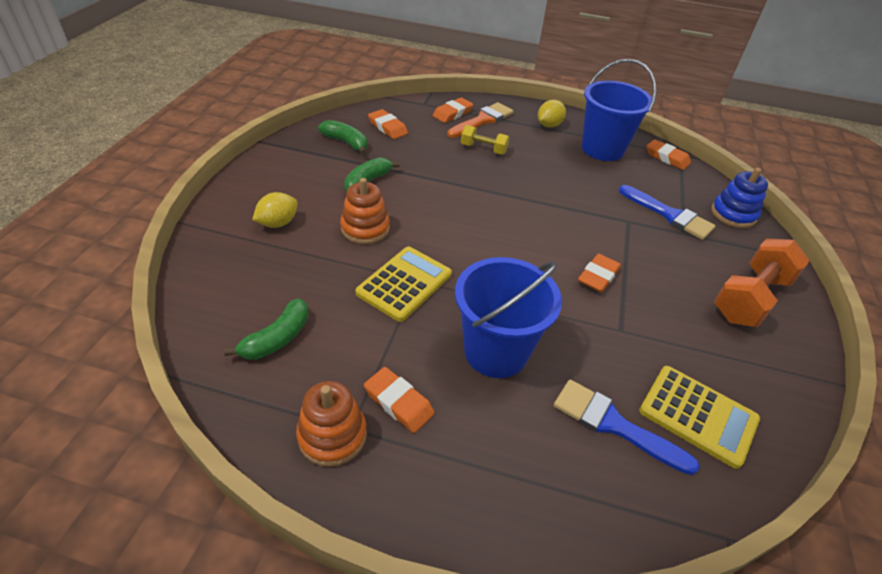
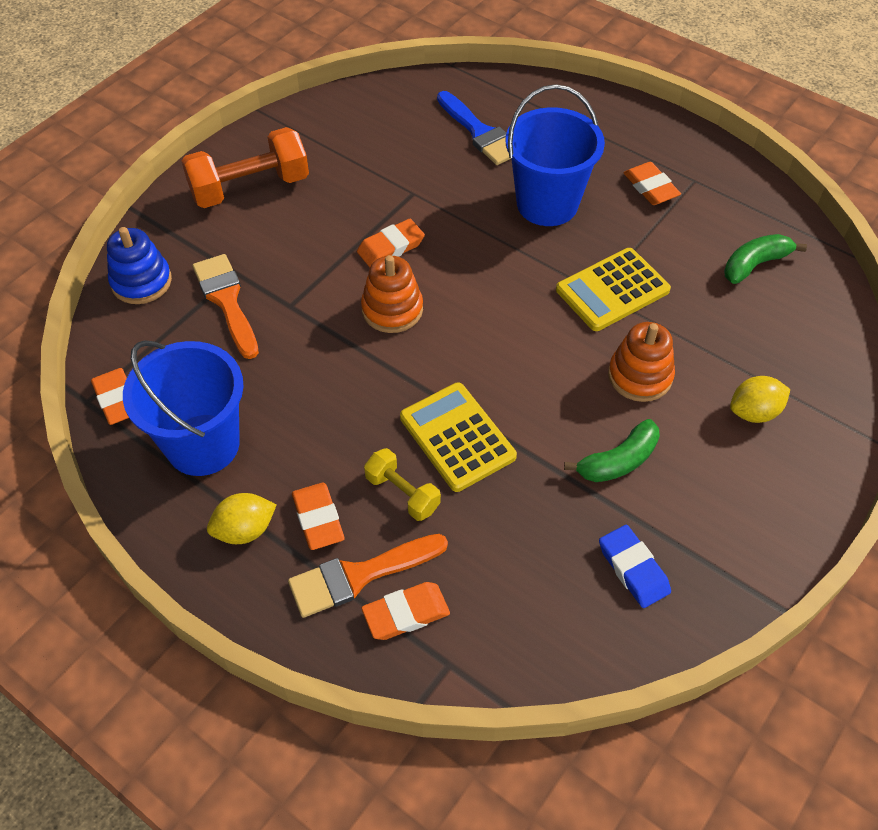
camera: 155 degrees left, 10 degrees up
orange stacking toy [296,381,367,467] -> orange stacking toy moved to [361,255,423,333]
green banana [318,120,367,155] -> blue eraser [599,525,671,608]
orange eraser [368,109,408,139] -> orange eraser moved to [292,482,345,550]
blue brush [619,185,715,240] -> orange brush [192,254,259,359]
yellow calculator [639,366,760,469] -> yellow calculator moved to [400,382,517,492]

